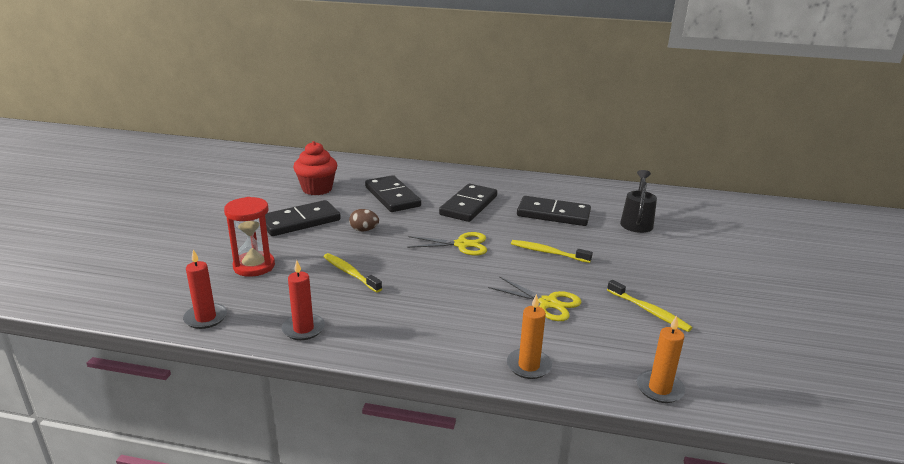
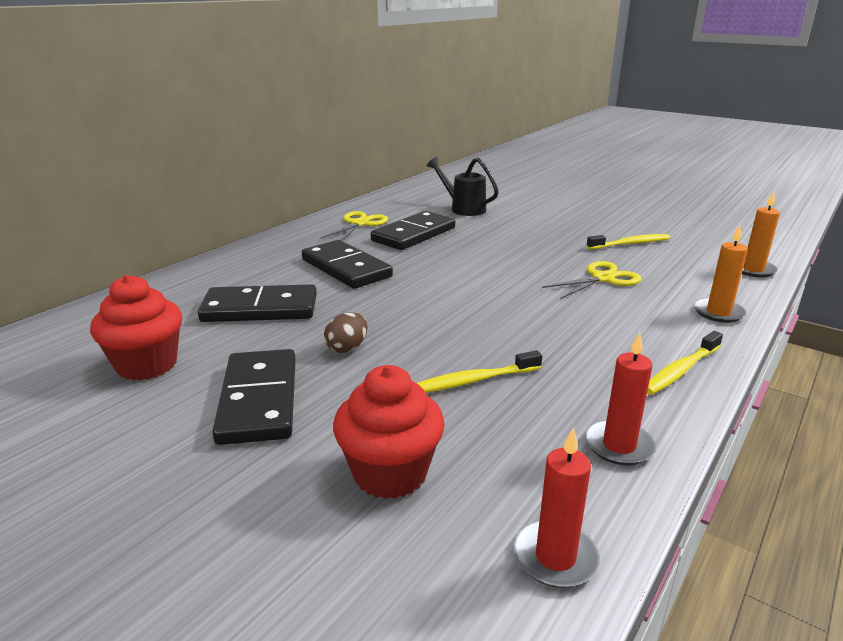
camera: 65 degrees left, 0 degrees up
red hourglass [224,197,275,277] -> red cupcake [333,365,445,499]
yellow scissors [407,232,487,256] -> yellow scissors moved to [320,211,388,241]
yellow toothbrush [511,240,593,263] -> yellow toothbrush moved to [647,331,723,395]

